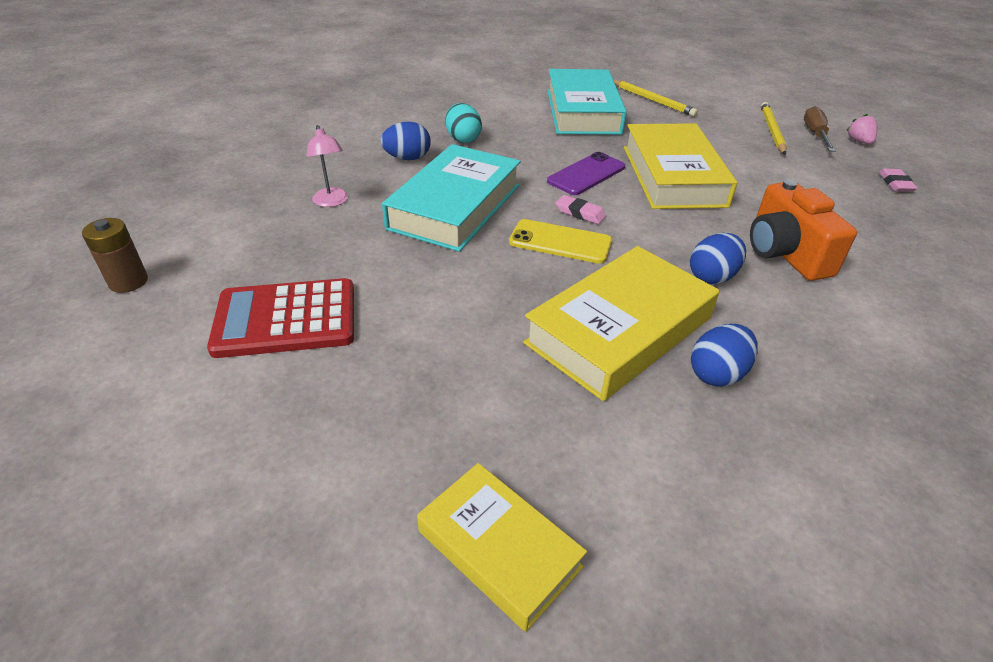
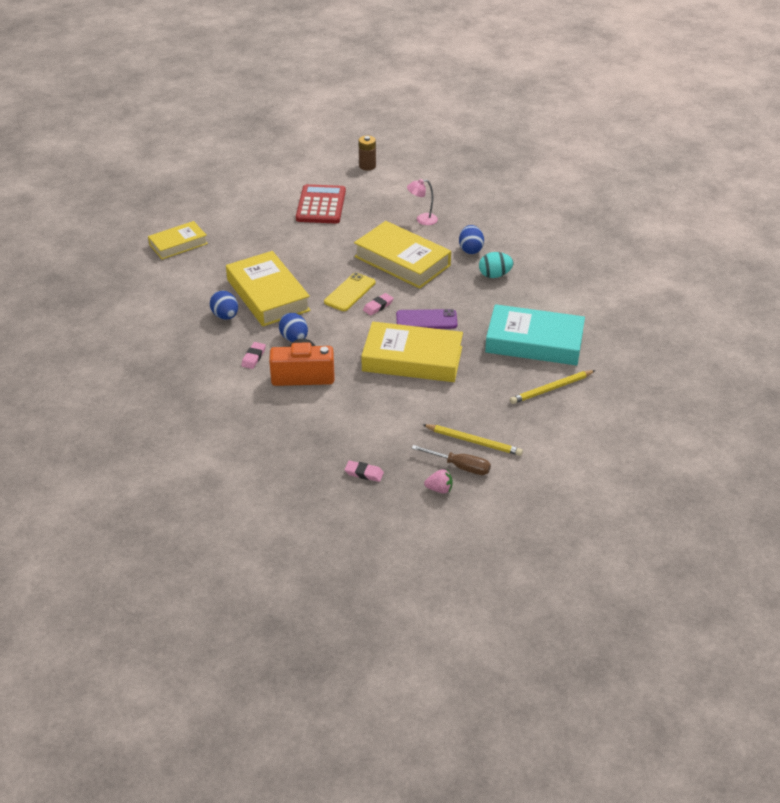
camera: 105 degrees right, 0 degrees up
turquoise book [382,144,521,252] -> yellow book [354,221,451,289]
purple phone [547,152,625,195] -> purple phone turned 60 degrees counterclockwise [396,309,458,329]
none -> pink eraser [241,342,266,369]

